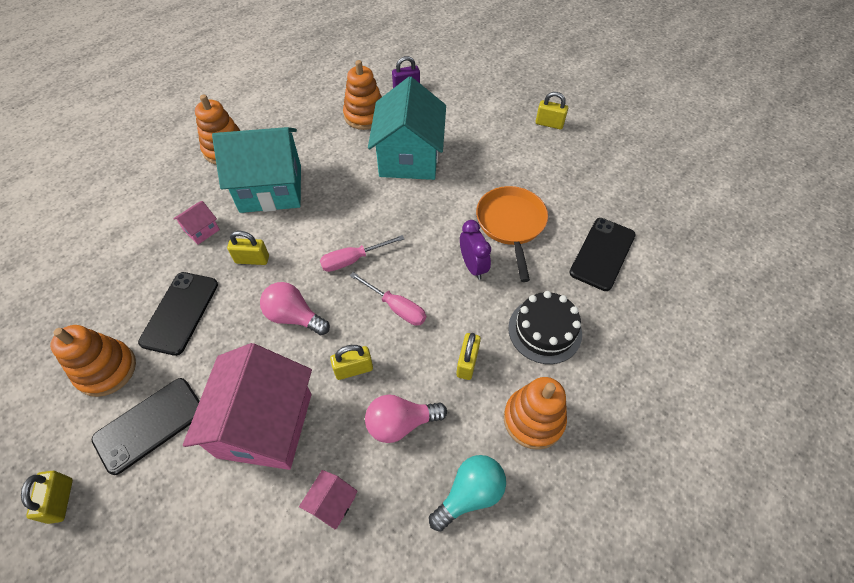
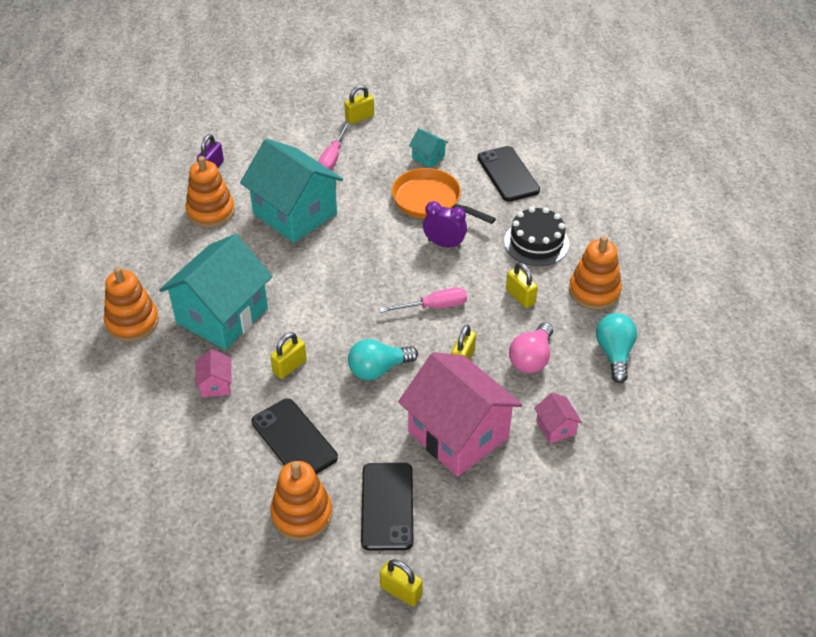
camera: 50 degrees left, 10 degrees down
pink light bulb [260,282,330,335] -> turquoise light bulb [348,339,418,380]
pink screwdriver [320,235,404,272] -> pink screwdriver moved to [318,122,350,170]
none -> turquoise house [409,128,448,168]

